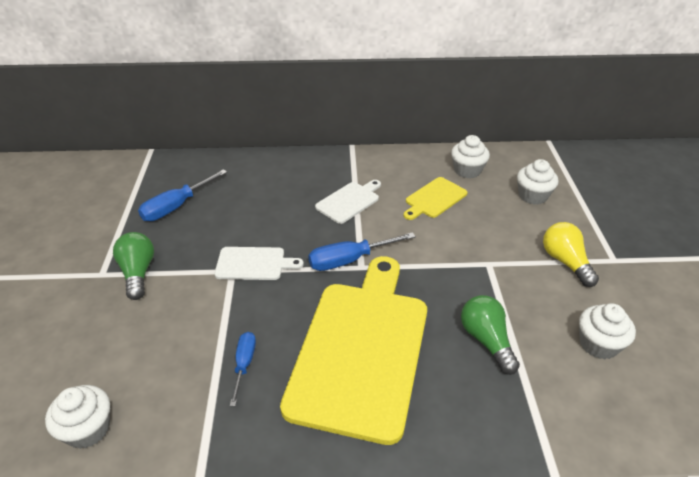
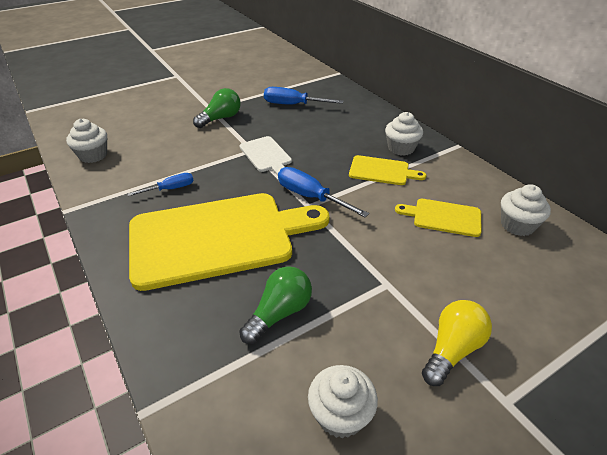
camera: 60 degrees right, 0 degrees up
white cutting board [315,180,381,224] -> yellow cutting board [349,155,427,185]
white cupcake [517,159,559,205] -> white cupcake moved to [385,112,423,156]

